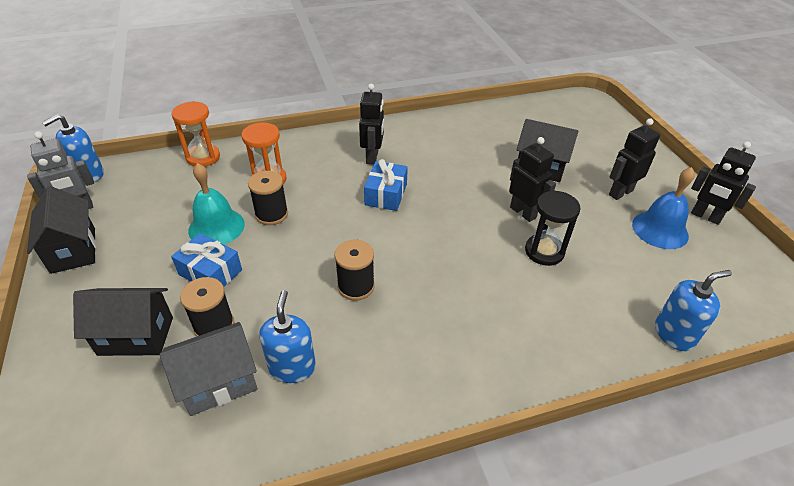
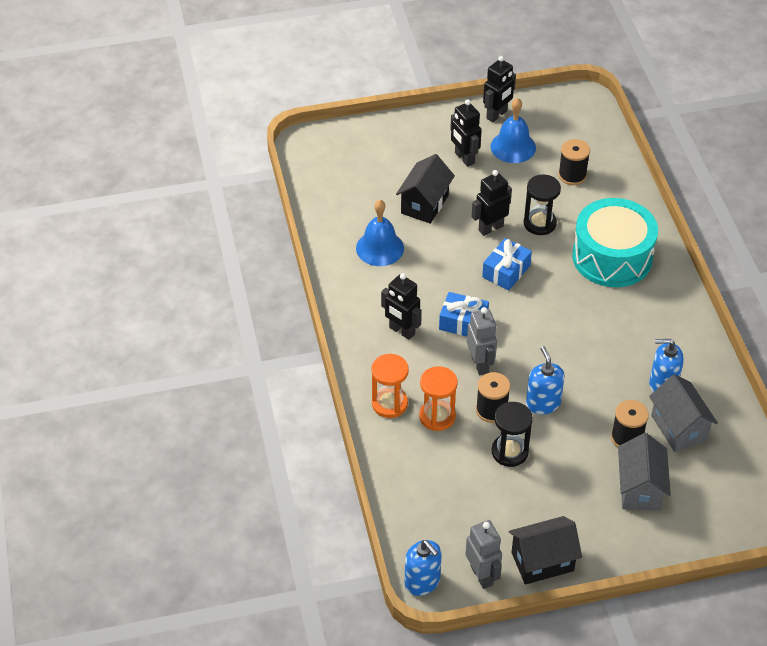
camera: 85 degrees left, 5 degrees up
black house [73,288,173,356] -> grey house [618,433,671,511]
blue gift [171,233,242,286] -> blue gift moved to [482,238,532,291]
orange hourglass [172,101,220,167] -> orange hourglass moved to [371,354,409,418]
turquoise bell [188,163,245,245] -> black hourglass [491,402,533,467]
black spool [334,240,375,300] -> black spool moved to [558,139,590,185]
black robot [359,84,384,165] -> black robot turned 150 degrees counterclockwise [381,273,422,340]
blue soap dispenser [655,270,732,351] -> blue soap dispenser moved to [526,346,565,414]
none -> blue bell [356,200,404,266]
none -> grey robot [467,307,497,375]
none -> turquoise drum [572,198,658,287]

